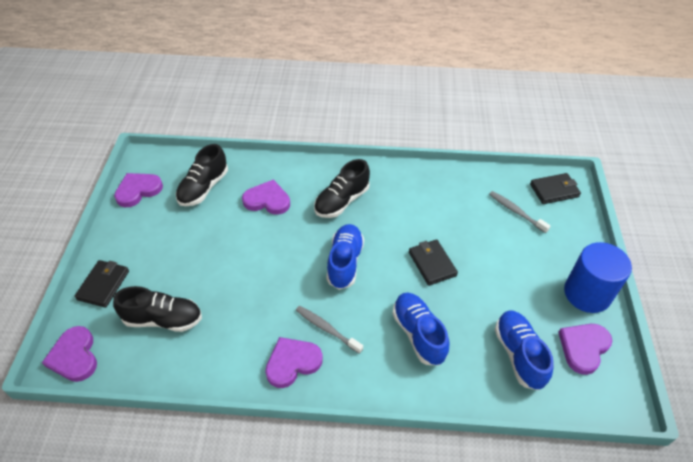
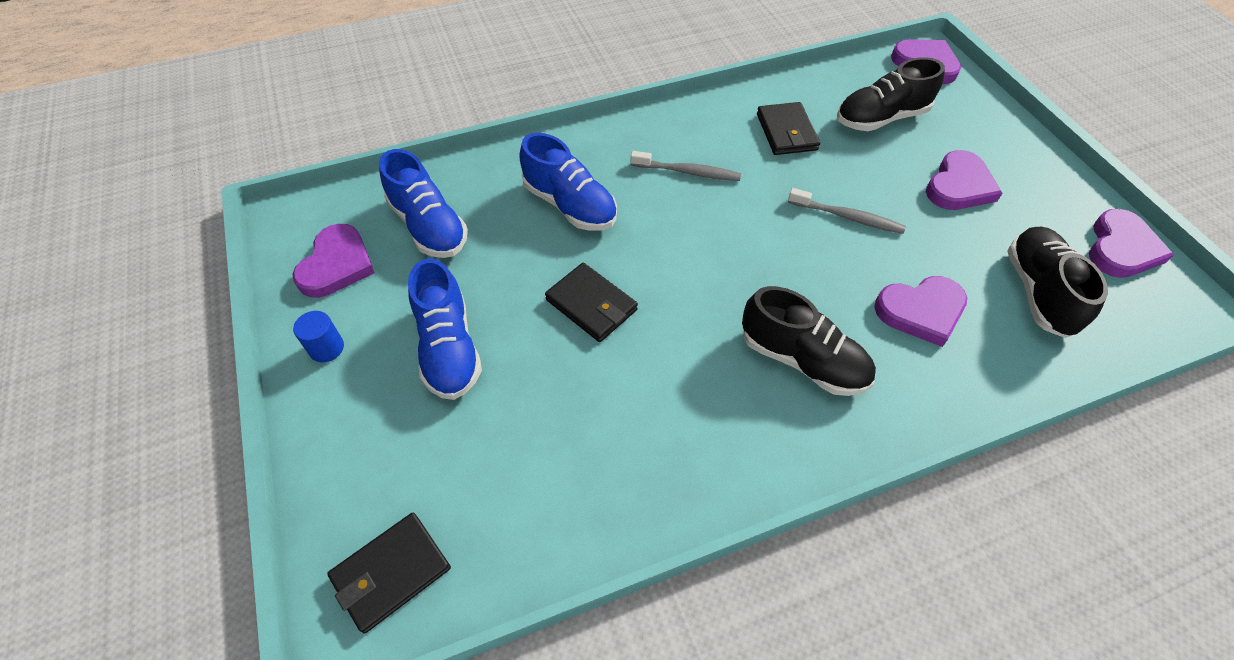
camera: 155 degrees right, 5 degrees up
black wallet [74,260,129,308] -> black wallet moved to [757,102,820,155]
purple heart [265,337,323,388] -> purple heart moved to [926,150,1003,210]
black shoe [314,159,370,218] -> black shoe turned 105 degrees clockwise [742,286,876,396]
blue shoe [326,224,364,290] -> blue shoe moved to [408,258,482,400]
grey toothbrush [489,191,550,233] -> grey toothbrush moved to [788,188,906,234]
blue cylinder [564,242,632,313] -> blue cylinder [293,311,344,362], size x0.43

